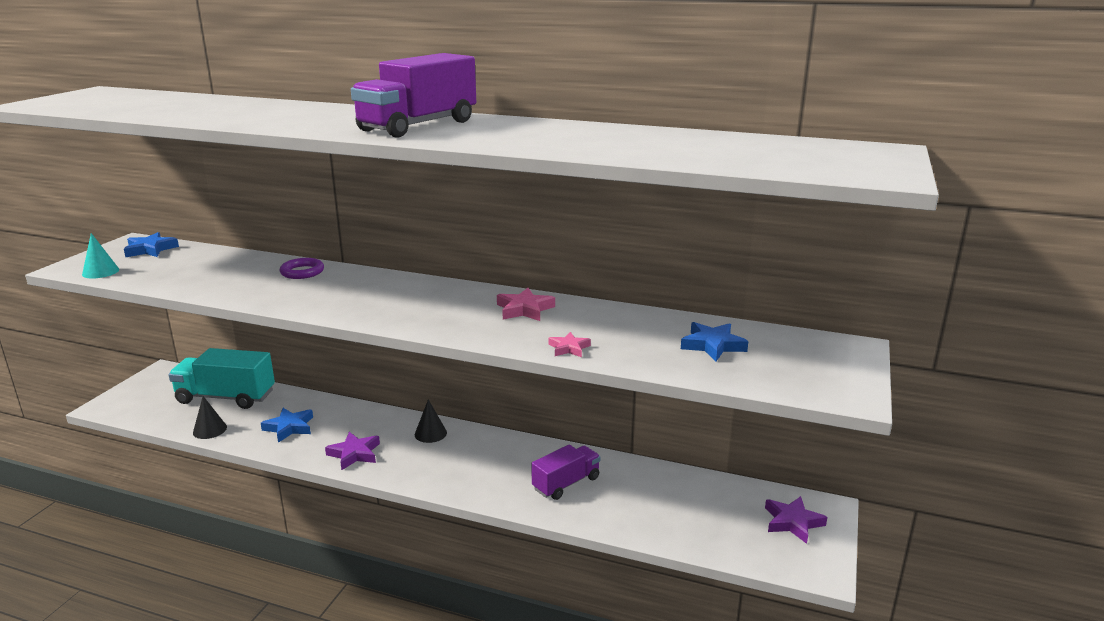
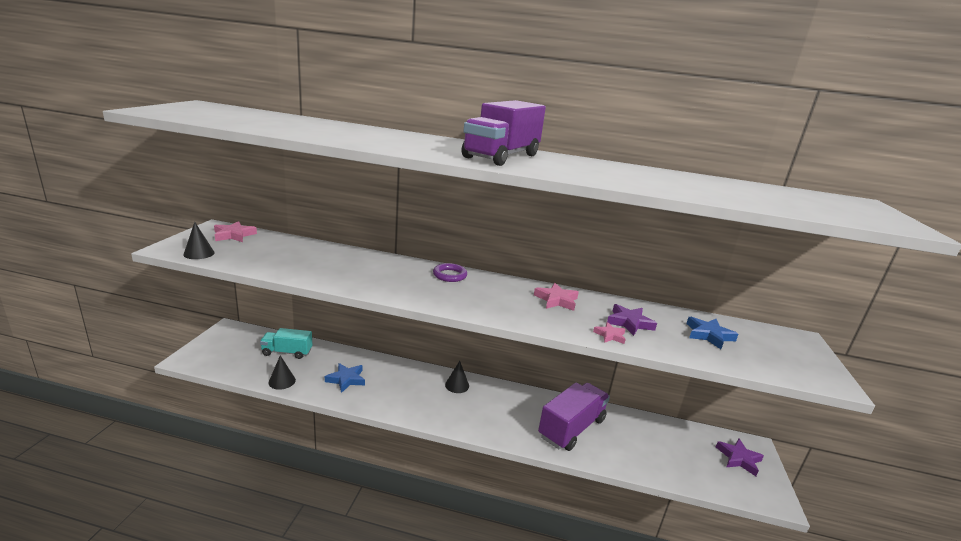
camera: 10 degrees left, 0 degrees up
turquoise cone [82,233,119,279] -> black cone [183,222,215,259]
blue star [124,232,179,257] -> pink star [214,221,257,242]
turquoise truck [168,348,275,409] -> turquoise truck [260,328,312,359], size x0.64
purple ring [279,258,324,279] -> purple ring moved to [433,263,467,282]
purple star [325,432,380,470] -> purple star moved to [607,304,657,336]
purple truck [531,445,600,500] -> purple truck [538,382,610,451], size x1.57

